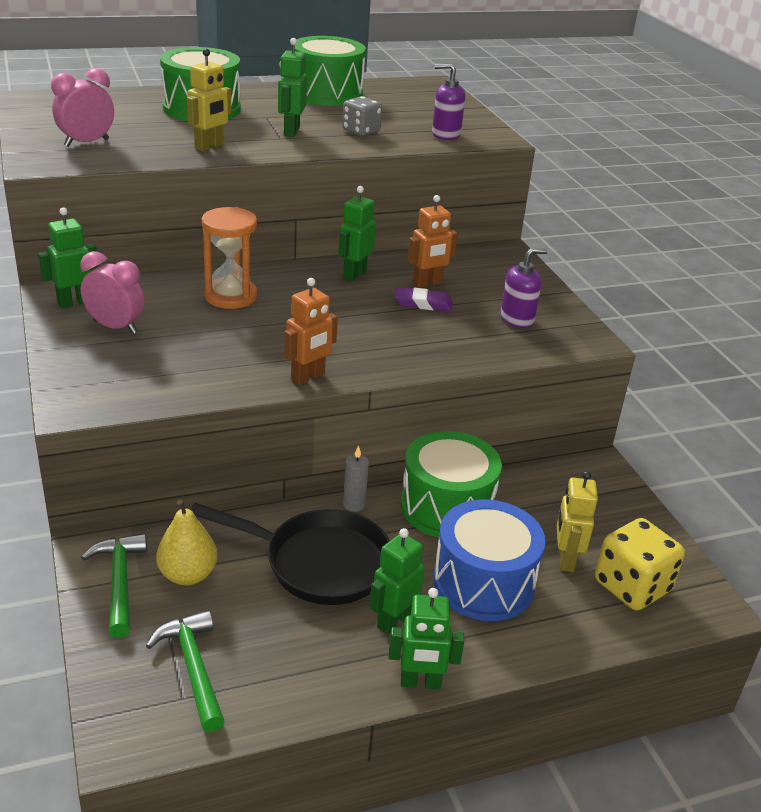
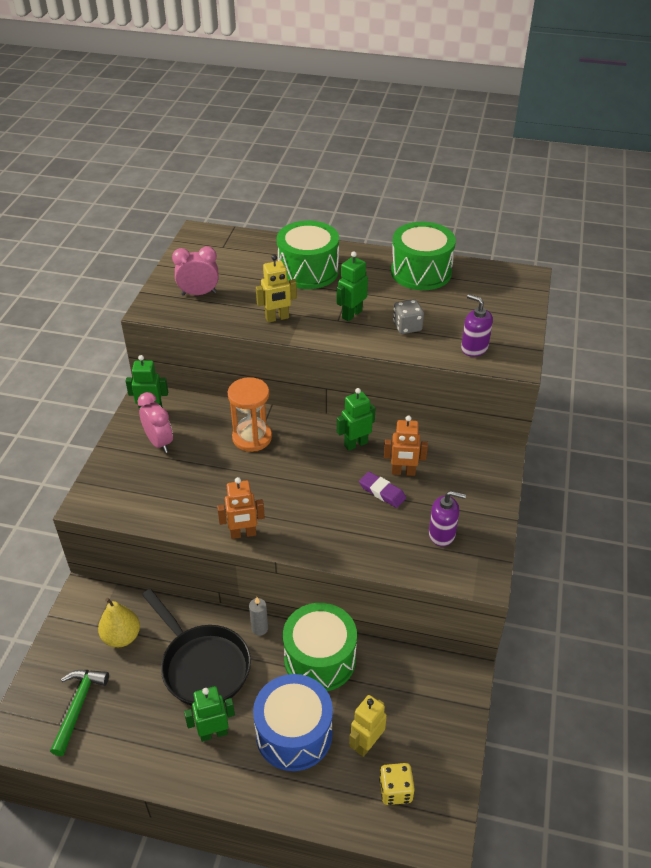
camera: 35 degrees right, 10 degrees up
green hammer [81,534,147,638] -> none
green robot [389,588,464,689] -> none
yellow dice [595,518,685,611] -> yellow dice [379,763,415,805], size x0.63

